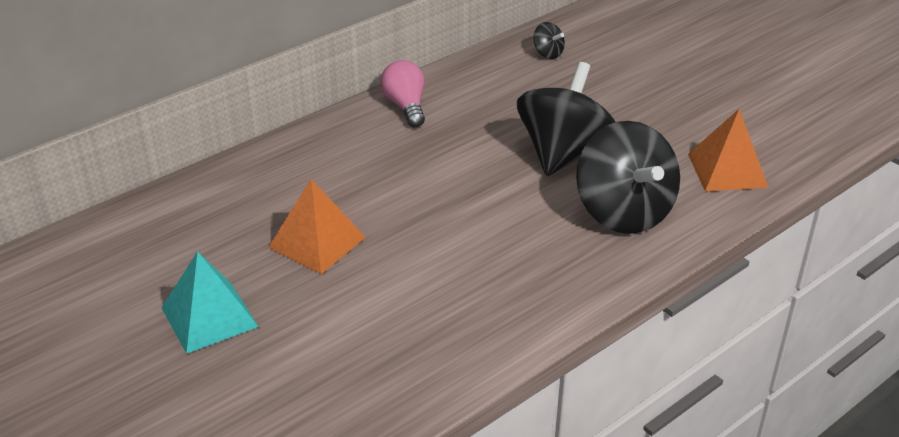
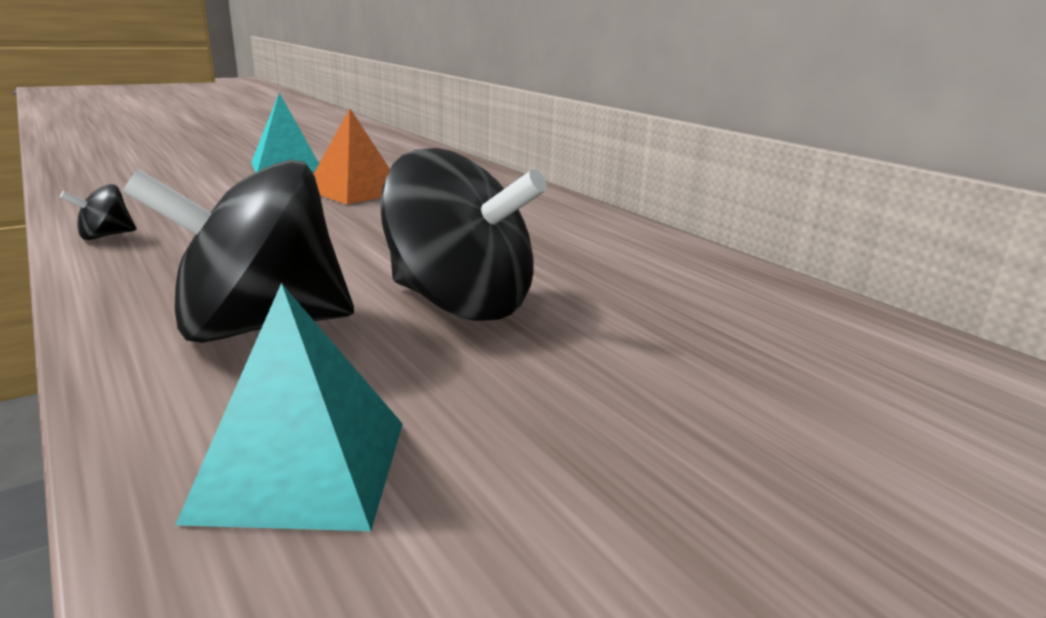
camera: 95 degrees right, 15 degrees down
pink light bulb [381,60,425,127] -> none
black spinning top [533,22,565,59] -> black spinning top moved to [60,184,137,240]
orange pyramid [688,109,769,191] -> turquoise pyramid [175,283,403,531]

